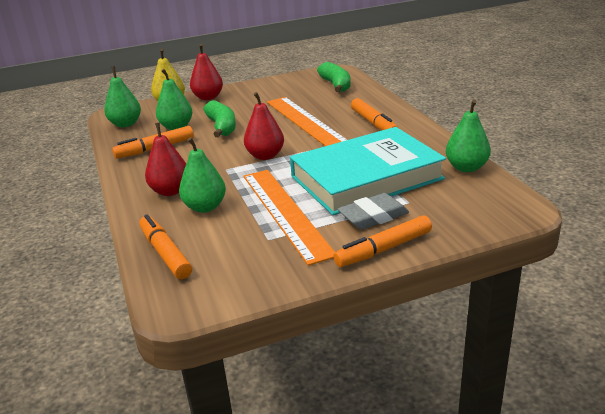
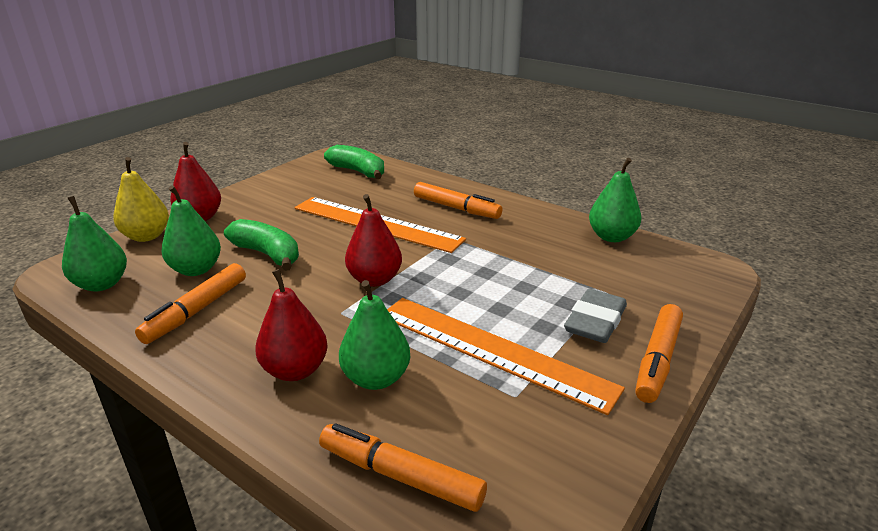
camera: 35 degrees left, 0 degrees up
turquoise book [290,127,446,215] -> none

